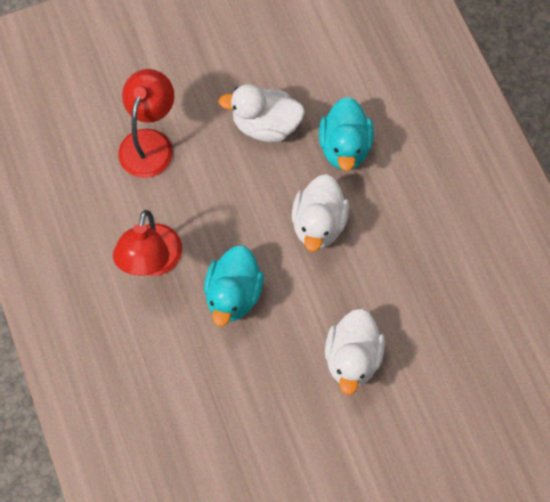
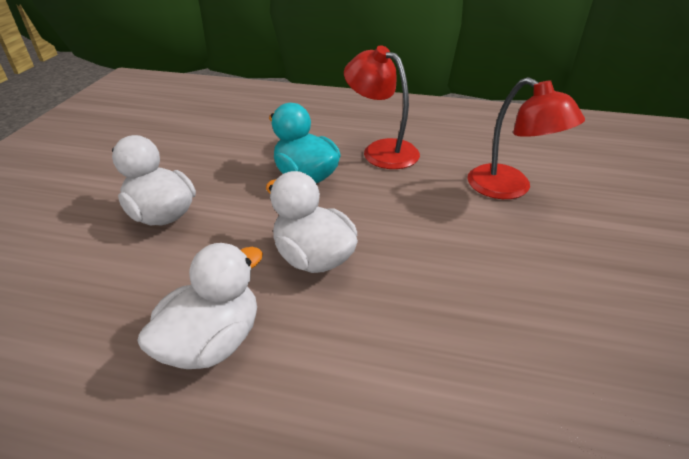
camera: 125 degrees right, 30 degrees down
white duck [218,84,305,142] -> white duck moved to [137,243,263,369]
turquoise duck [319,97,374,171] -> none

